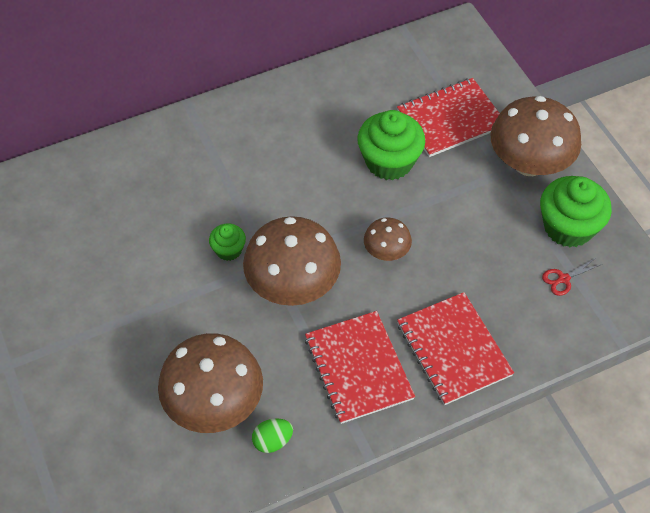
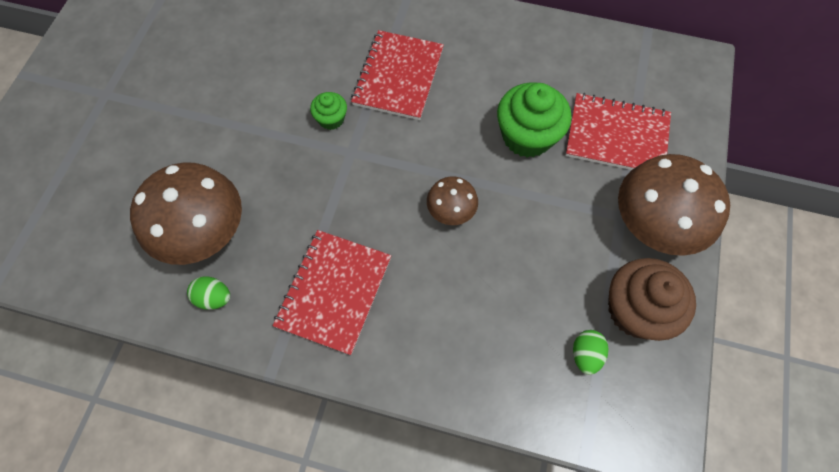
camera: 40 degrees right, 10 degrees up
brown mushroom [243,216,341,306] -> none
red notebook [397,292,514,405] -> red notebook moved to [351,30,444,120]
green cupcake [540,176,612,247] -> brown cupcake [608,258,696,341]
red scissors [542,257,602,296] -> green egg [573,330,609,375]

